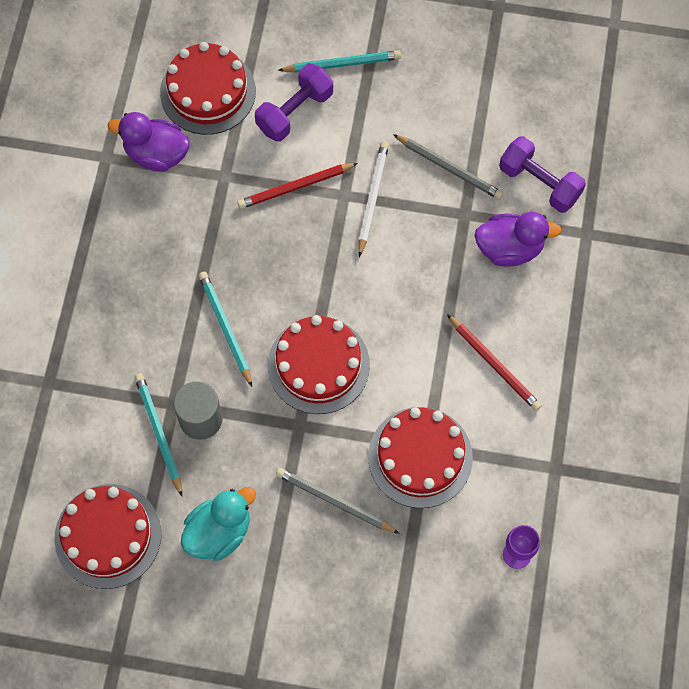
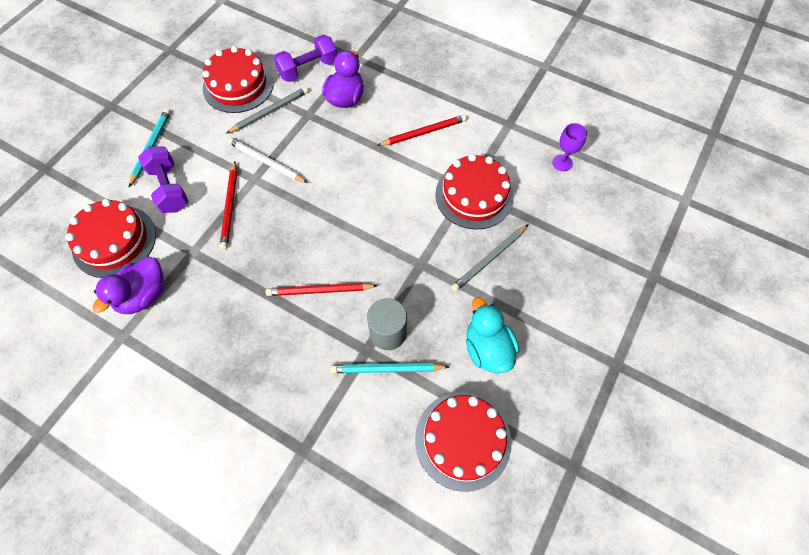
camera: 70 degrees left, 5 degrees down
turquoise pencil [199,272,252,387] -> red pencil [266,283,378,296]
red cake [268,315,370,414] -> red cake moved to [203,46,274,113]

